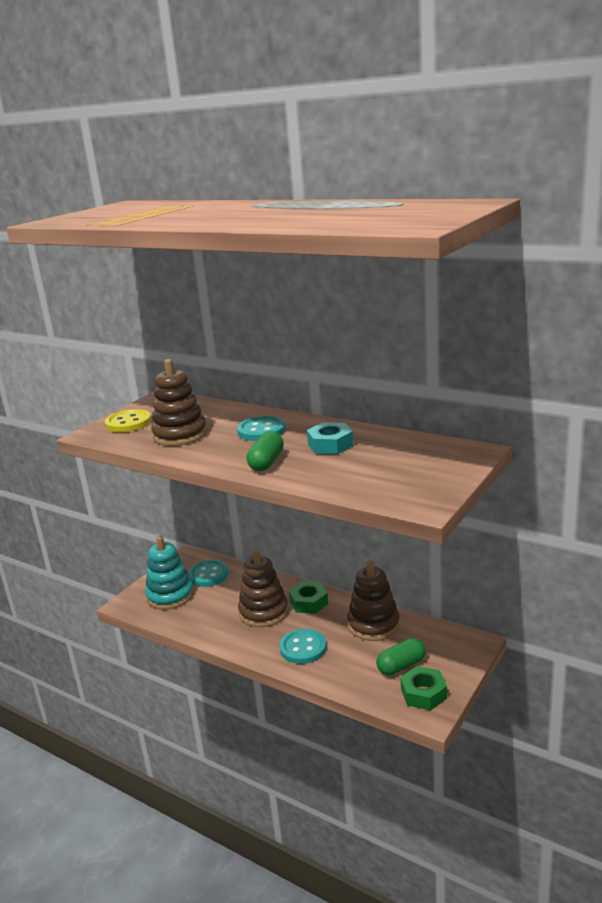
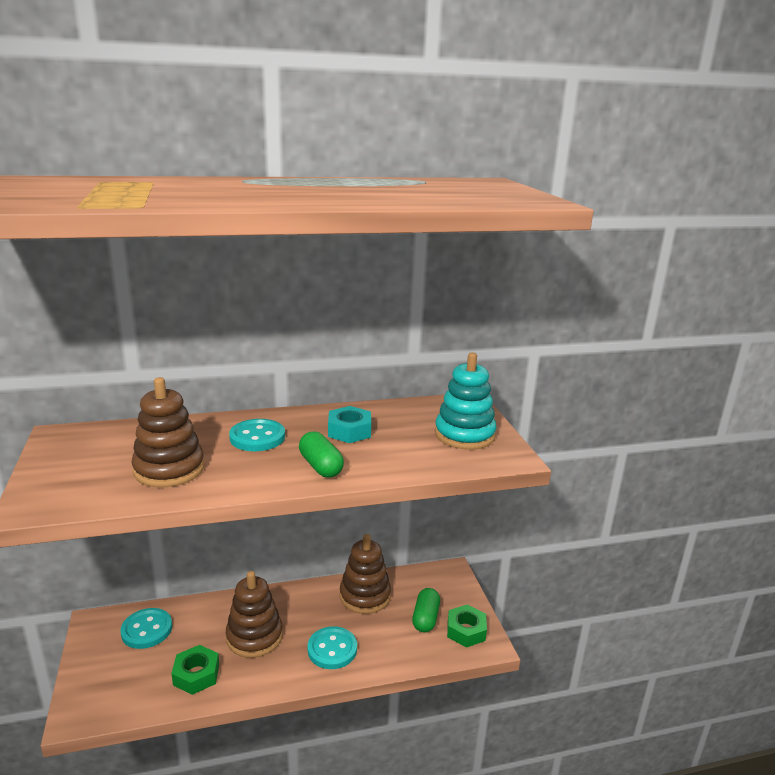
camera: 50 degrees left, 0 degrees up
yellow button [105,409,151,432] -> none
turquoise stacking toy [145,536,194,610] -> turquoise stacking toy moved to [435,352,497,450]
green nut [289,581,328,614] -> green nut moved to [171,645,219,695]

